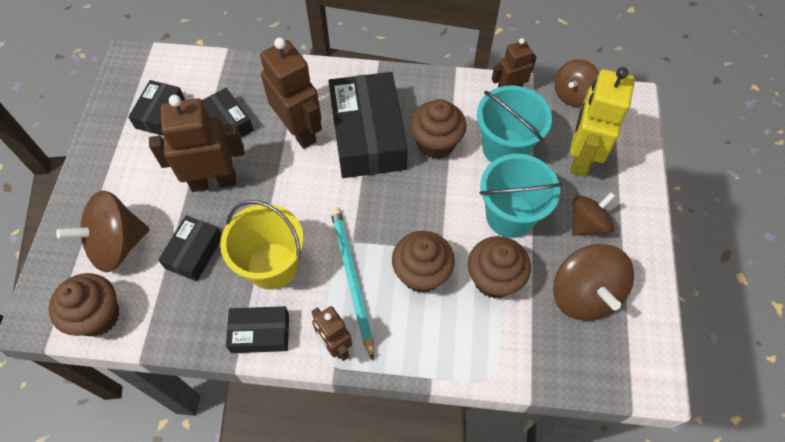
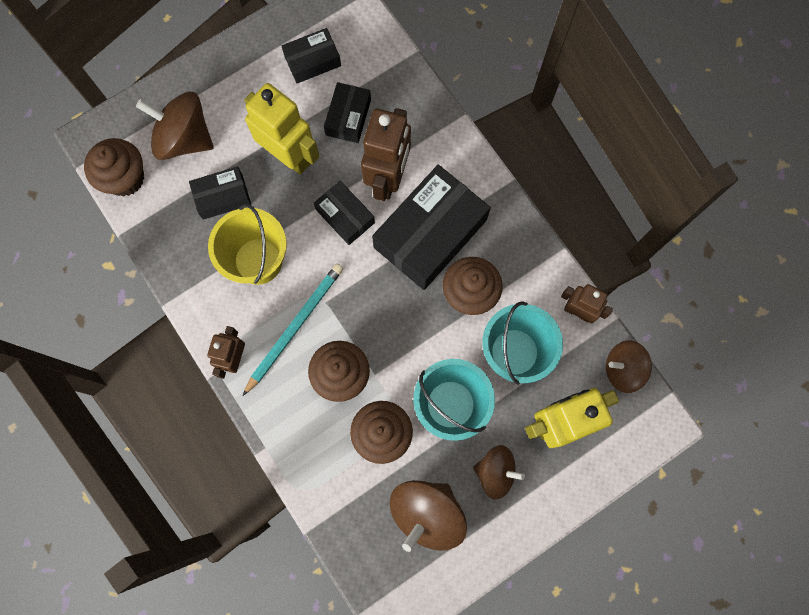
camera: 50 degrees right, 15 degrees up
brown robot [149,95,245,192] -> yellow robot [244,83,320,175]
black box [226,306,289,353] -> black box moved to [314,181,375,245]

